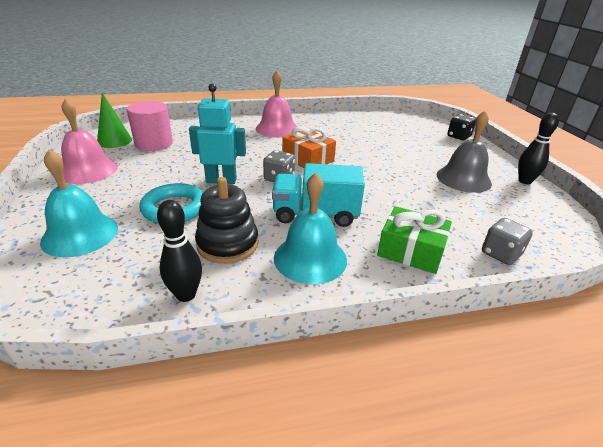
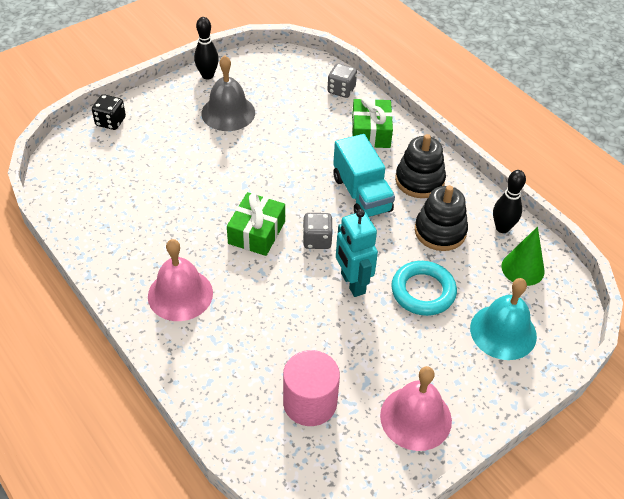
camera: 115 degrees left, 15 degrees up
green cone [97,93,132,148] -> green cone moved to [501,227,545,286]
turquoise bell [274,172,347,284] -> black stacking toy [395,134,446,198]
orange gift [282,126,336,168] -> green gift [227,192,285,256]

